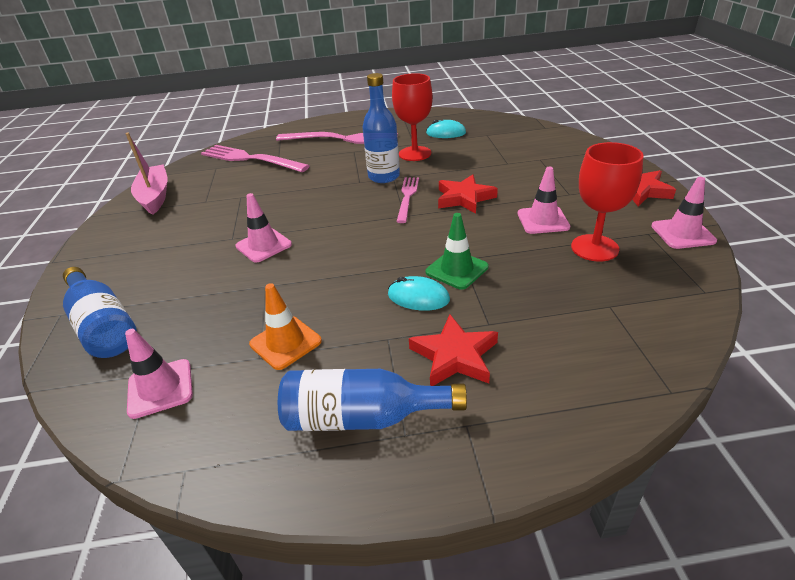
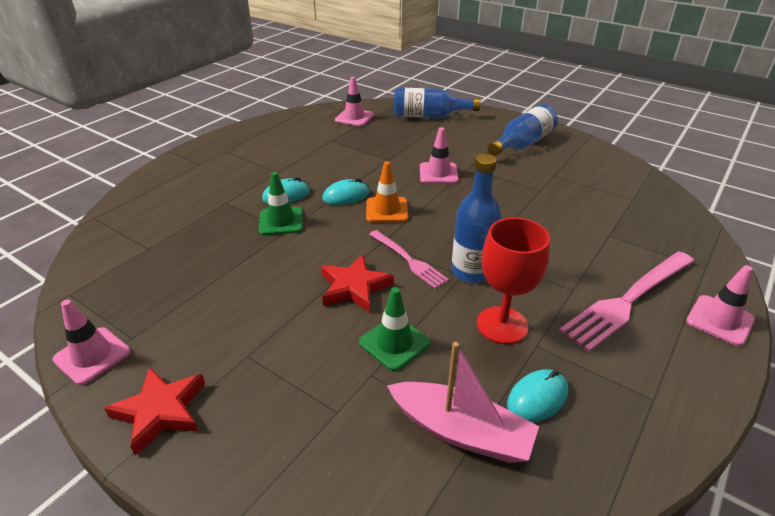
camera: 130 degrees right, 0 degrees up
pink boat [125,132,167,215] -> pink boat moved to [387,342,539,463]
pink fork [201,145,310,172] -> none
orange traffic cone [249,283,322,370] -> orange traffic cone moved to [366,161,408,222]
blue bottle [278,369,467,431] -> blue bottle moved to [487,104,558,156]
red star [409,314,498,386] -> none
pink traffic cone [518,167,570,234] -> pink traffic cone moved to [686,265,755,346]
red goblet [571,142,644,262] -> none
none -> turquoise mouse [322,178,370,205]
none -> green traffic cone [359,287,431,371]

